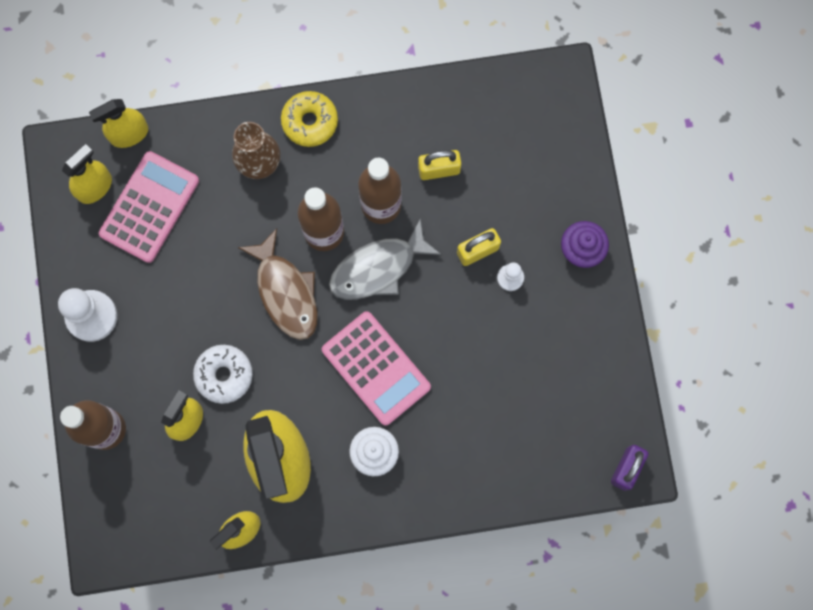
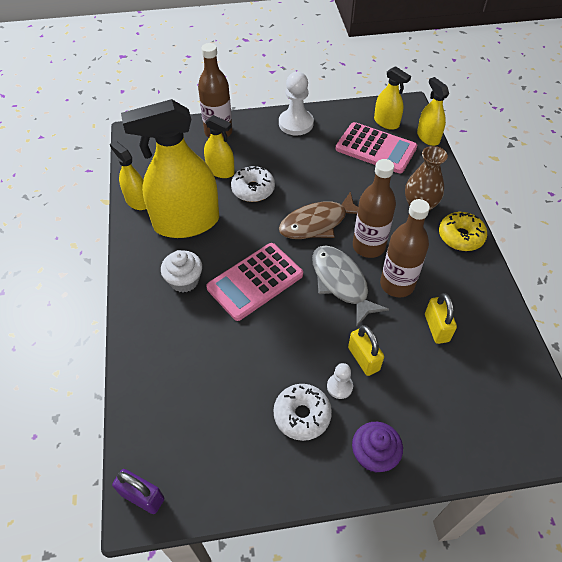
camera: 90 degrees right, 25 degrees down
none -> white donut [273,384,332,441]

